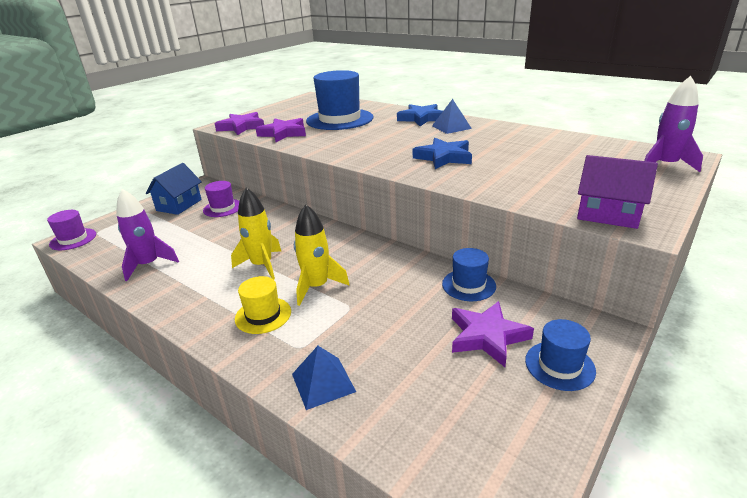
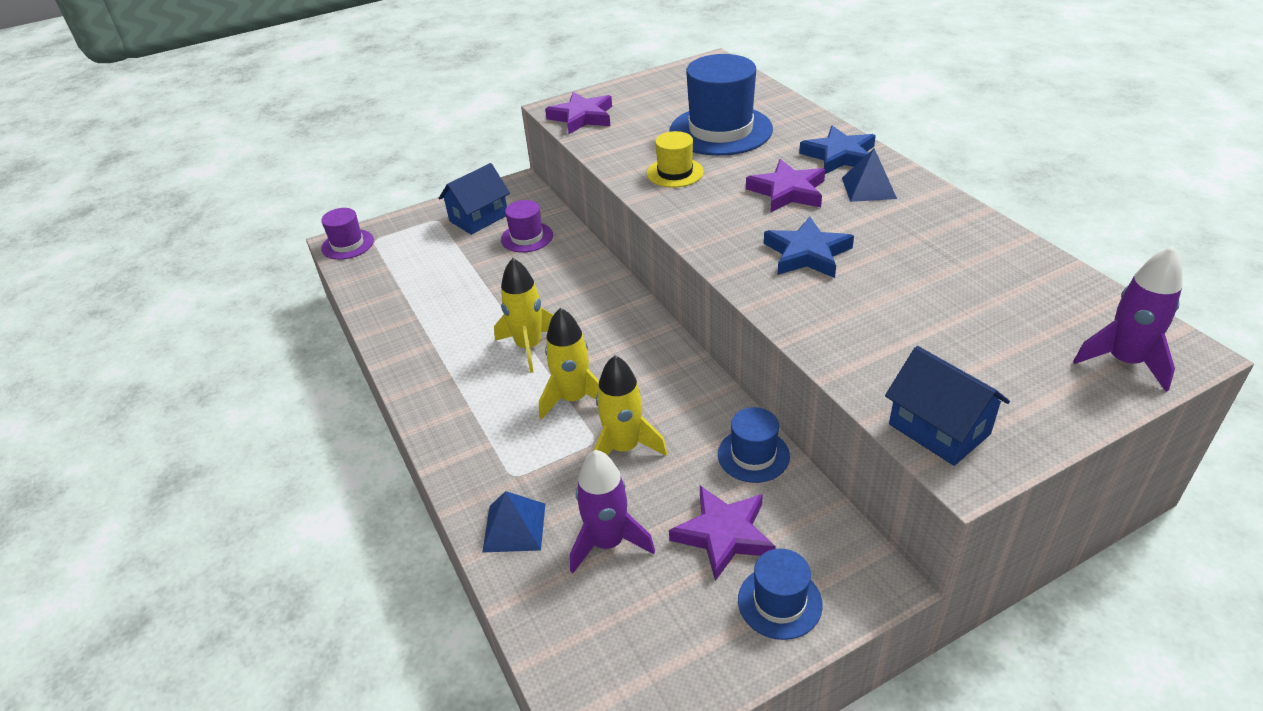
camera: 25 degrees right, 10 degrees up
purple rocket [116,189,179,281] -> purple rocket moved to [570,450,655,574]
yellow hat [235,276,291,334] -> yellow hat moved to [647,131,704,188]
purple star [256,118,306,142] -> purple star moved to [746,159,825,213]
purple house [577,155,658,229] -> blue house [885,346,1010,466]
none -> yellow rocket [593,355,667,456]

